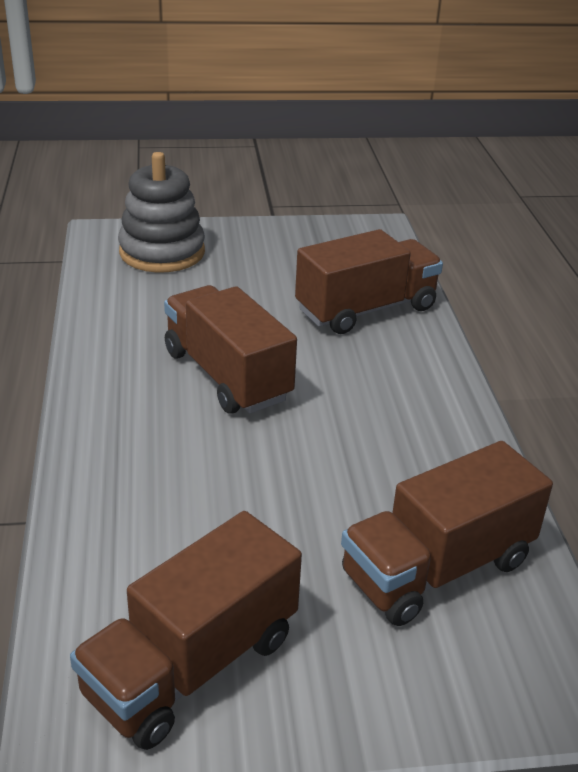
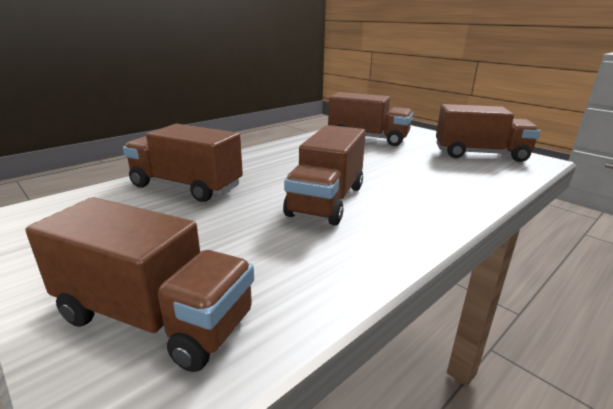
camera: 125 degrees left, 10 degrees down
grey stacking toy [118,152,205,273] -> brown truck [26,197,254,372]

